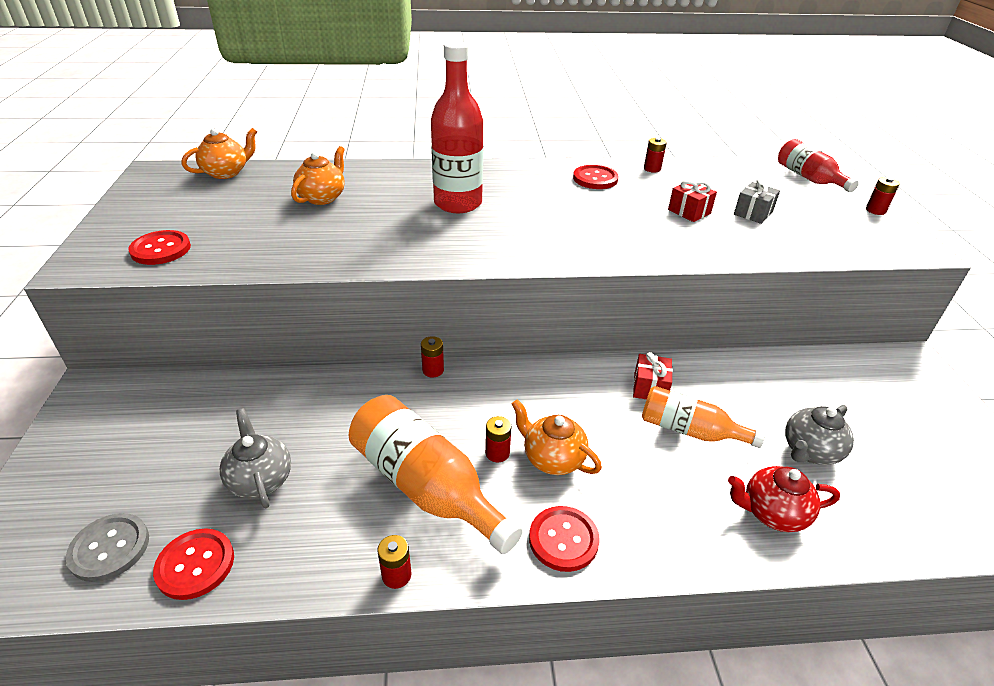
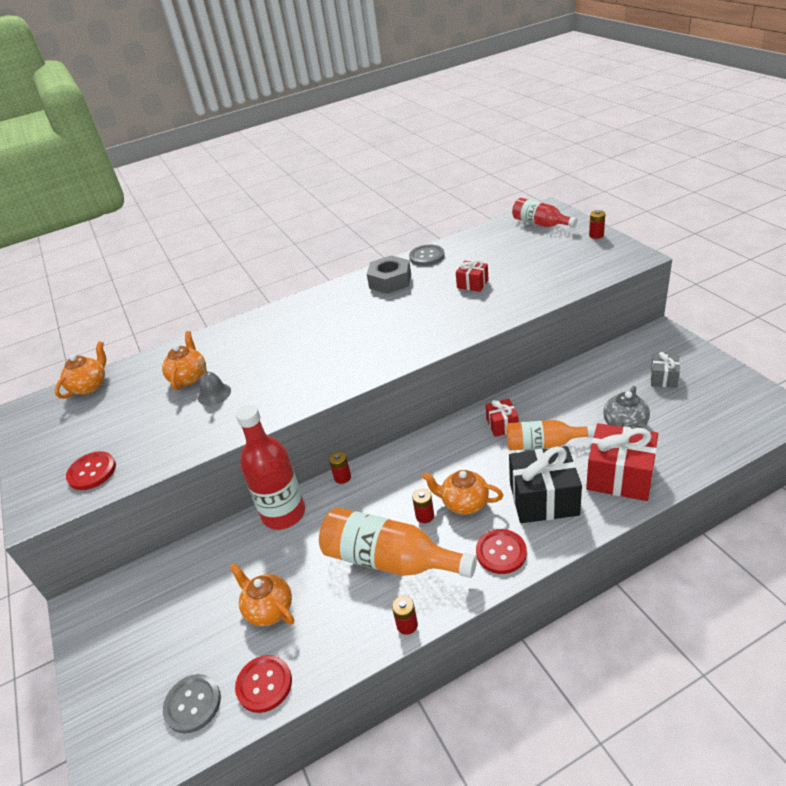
camera: 15 degrees left, 0 degrees up
grey teapot [220,408,291,508] -> orange teapot [229,563,294,626]
red bottle [431,41,483,213] -> red bottle moved to [236,405,305,530]
red button [573,165,619,189] -> grey nut [367,255,411,294]
red battery [644,138,667,173] -> grey button [409,245,445,266]
red teapot [728,466,840,532] -> red gift [586,423,658,501]
grey gift [734,179,780,224] -> grey gift moved to [651,352,680,388]
none -> grey bell [198,359,231,406]
none -> black gift [509,446,582,523]

